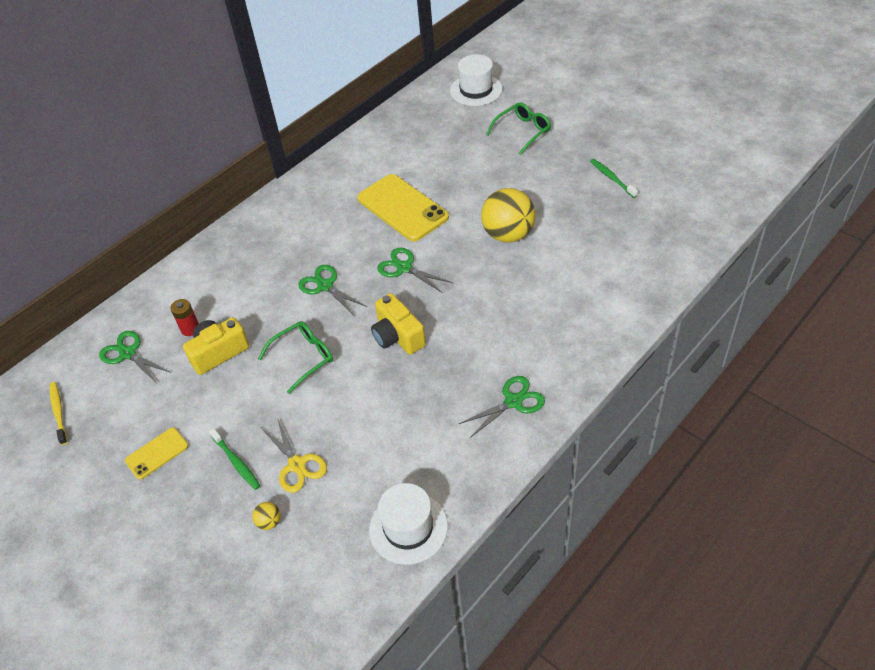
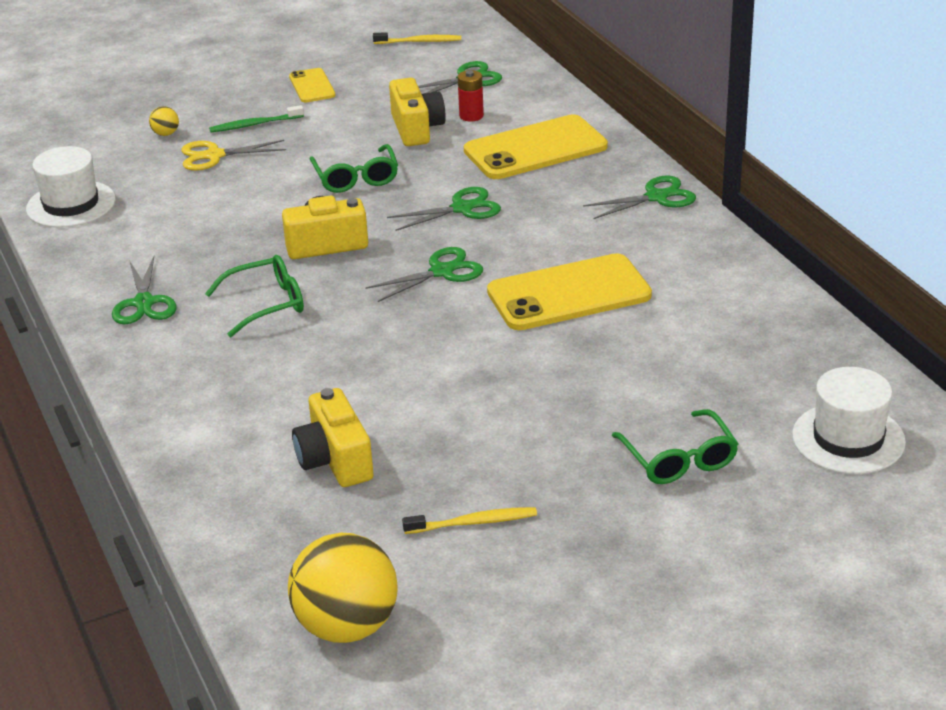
camera: 110 degrees right, 15 degrees down
yellow ball [481,188,536,243] -> yellow ball moved to [288,533,397,643]
green toothbrush [590,159,638,198] -> yellow toothbrush [402,507,537,534]
none -> green glasses [205,255,304,337]
none -> yellow camera [292,388,374,487]
none -> yellow phone [464,114,608,179]
none -> green scissors [583,175,696,219]

